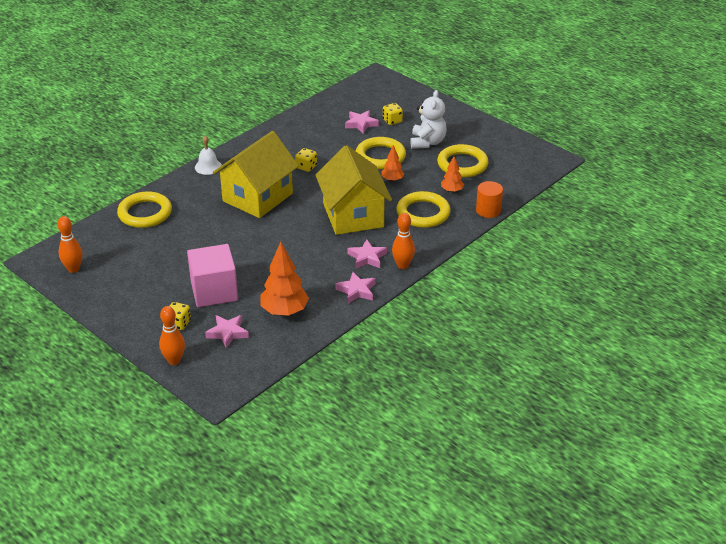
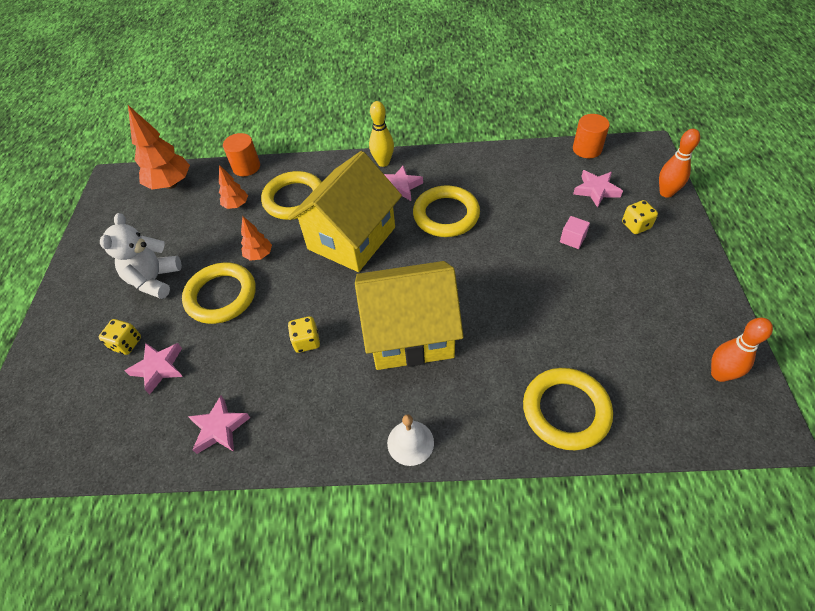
camera: 130 degrees left, 15 degrees up
pink cube [187,244,238,307] -> pink cube [560,216,590,249], size x0.40
orange tree [261,242,309,316] -> orange tree moved to [128,105,190,190]
pink star [335,272,376,304] -> pink star moved to [188,396,250,454]
orange bowling pin [392,213,415,269] -> yellow bowling pin [369,101,394,167]
white teddy bear [410,90,447,149] -> white teddy bear turned 45 degrees counterclockwise [100,213,182,299]
yellow ring [437,144,489,177] -> yellow ring moved to [413,185,480,237]
none -> orange cylinder [573,114,610,158]

